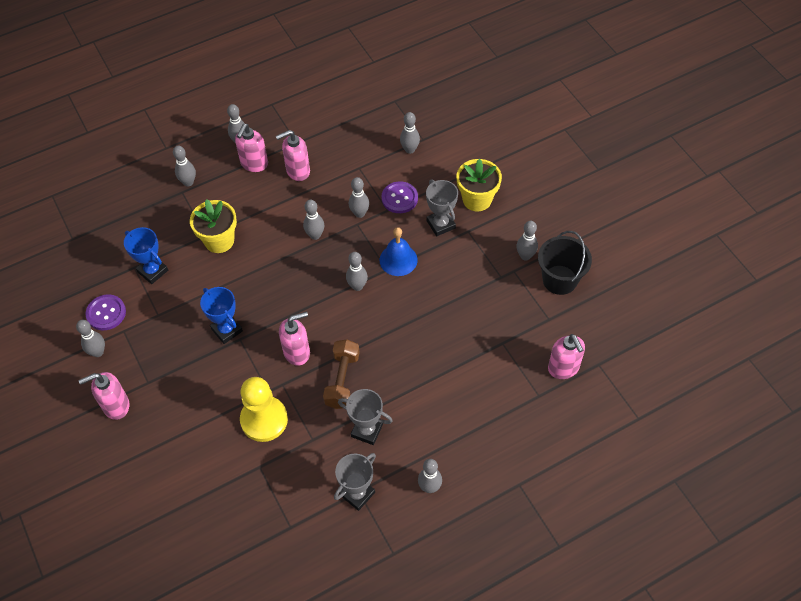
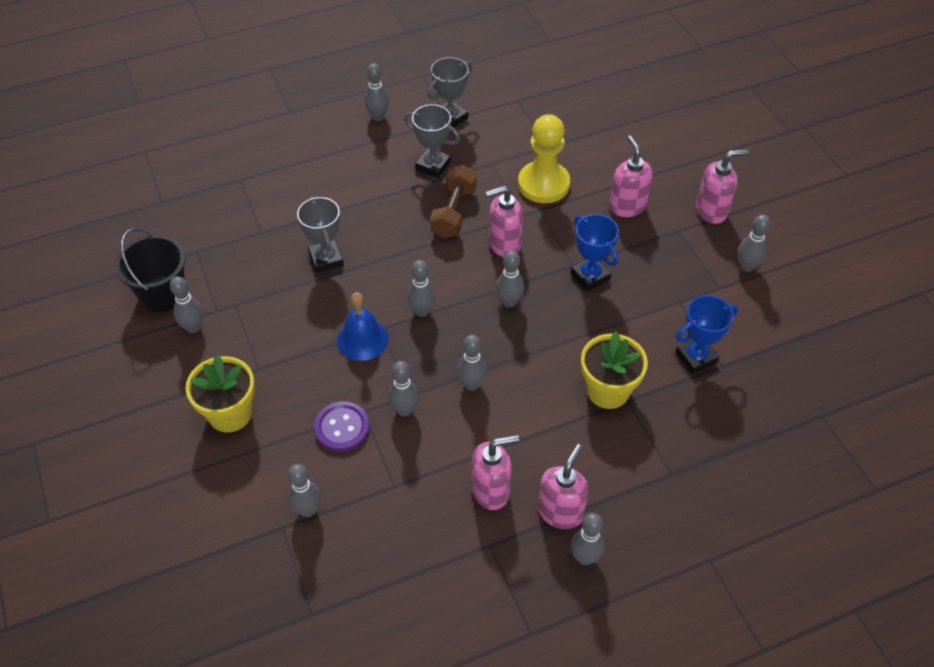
camera: 175 degrees left, 5 degrees down
purple button [85,294,126,330] -> none
blue trophy [124,227,168,284] -> blue trophy turned 75 degrees counterclockwise [676,295,738,374]
grey bowling pin [173,146,196,187] -> grey bowling pin moved to [496,250,524,308]
grey trophy [426,179,458,236] -> grey trophy moved to [297,196,344,273]
pink soap dispenser [548,334,585,379] -> pink soap dispenser moved to [609,135,653,217]

